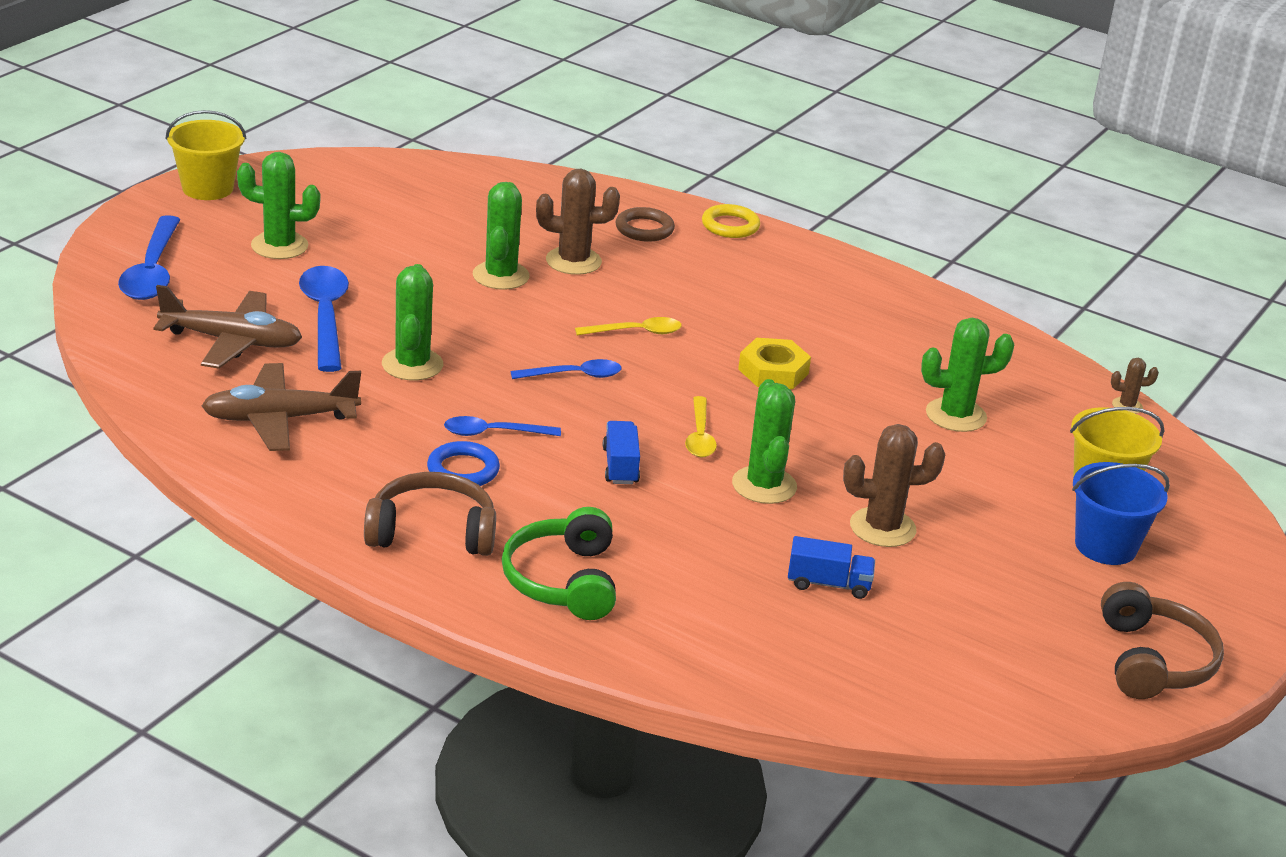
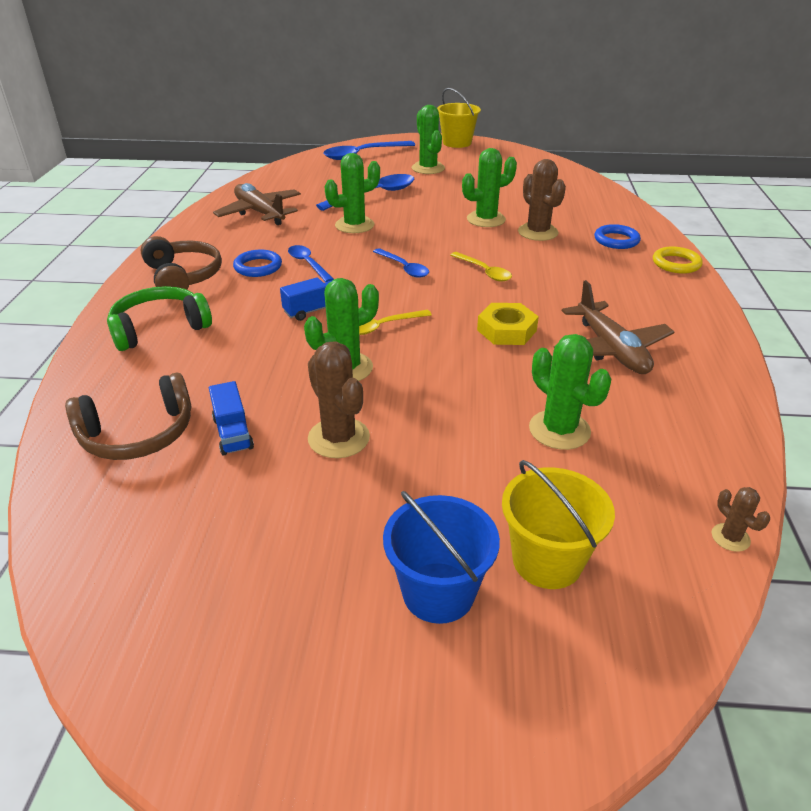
camera: 65 degrees right, 5 degrees up
brown plane [153,285,302,369] -> brown plane moved to [554,280,674,374]
brown ring [615,207,675,242] -> blue ring [594,224,641,249]
brown headphones [1101,582,1224,699] -> brown headphones moved to [65,372,191,460]

